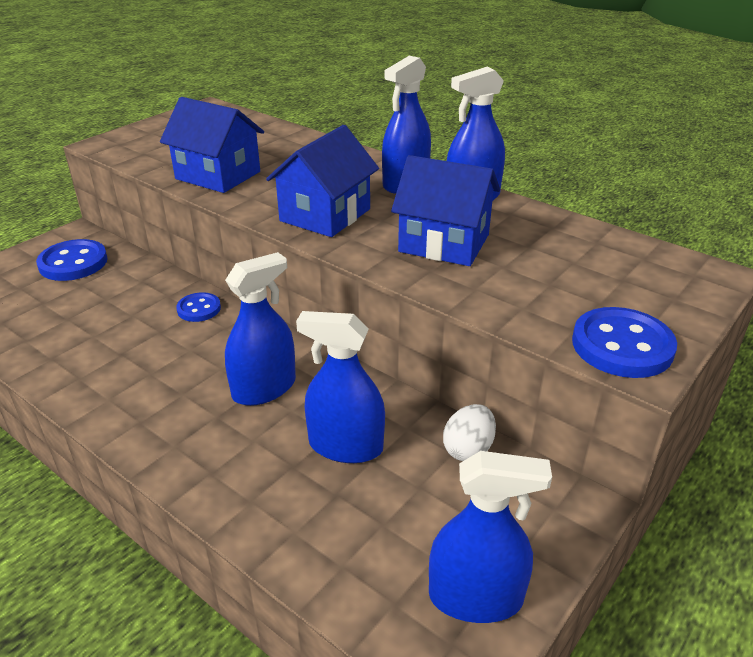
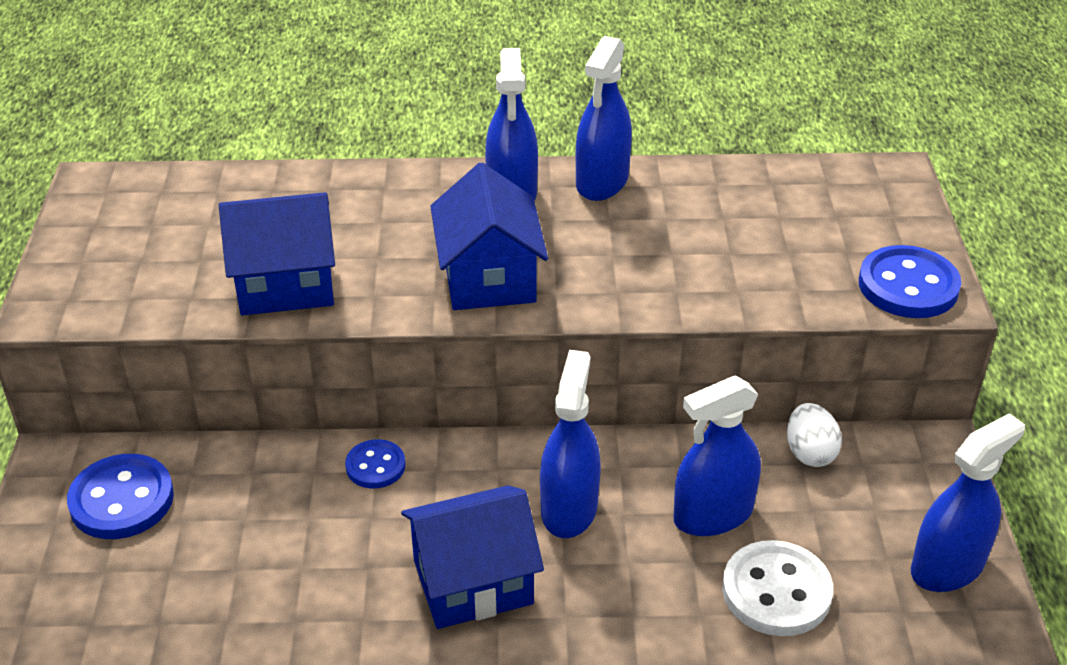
camera: 40 degrees left, 5 degrees up
blue house [391,155,500,266] -> blue house moved to [401,485,544,629]
none -> white button [722,540,833,636]

